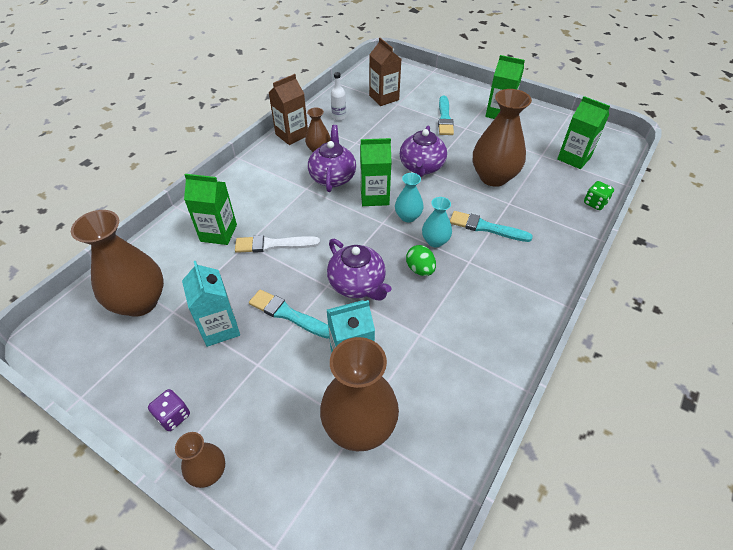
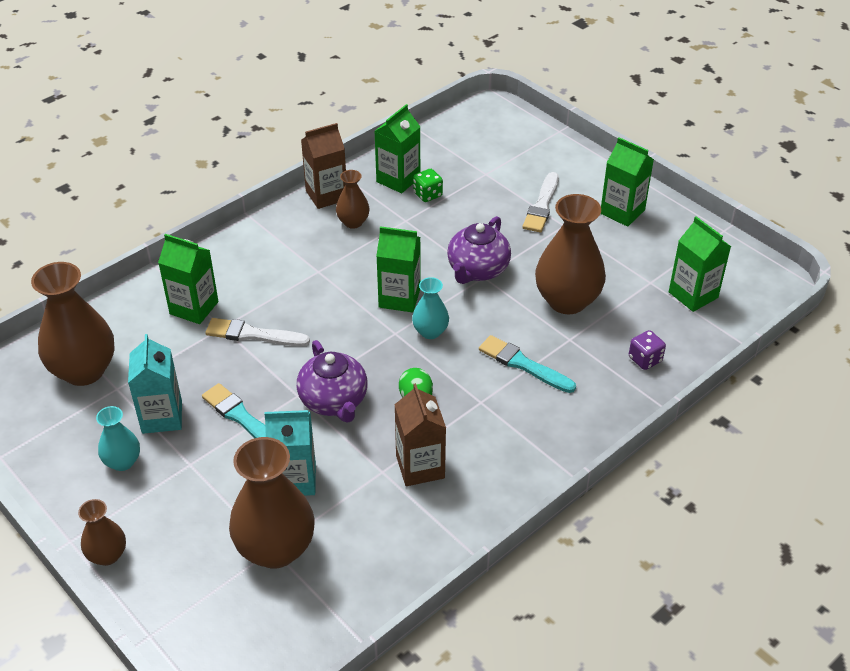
camera: 15 degrees right, 5 degrees down
purple dice [148,389,190,431] -> purple dice moved to [629,330,666,370]
purple teapot [308,125,356,192] -> none
white bottle [331,72,346,121] -> green carton [374,104,420,193]
brown carton [369,38,401,106] -> brown carton moved to [395,383,446,486]
turquoise vase [422,197,452,247] -> turquoise vase moved to [96,406,140,471]
turquoise brush [438,96,454,135] -> white brush [523,172,559,232]
green dice [584,181,614,210] -> green dice moved to [413,169,443,202]

